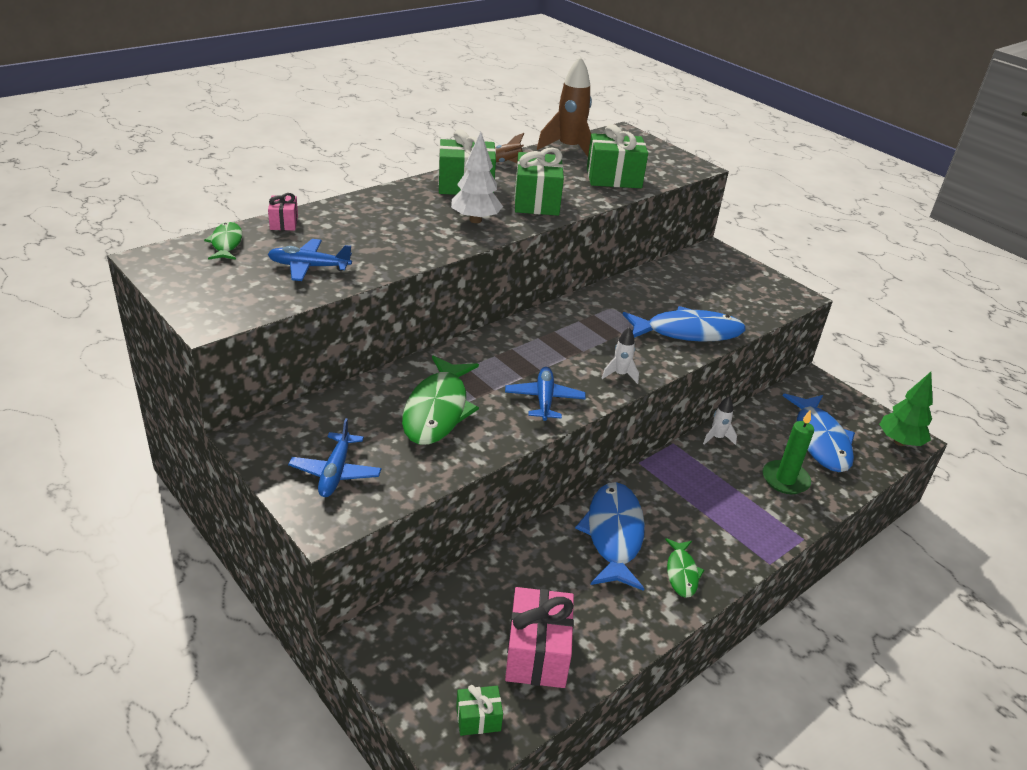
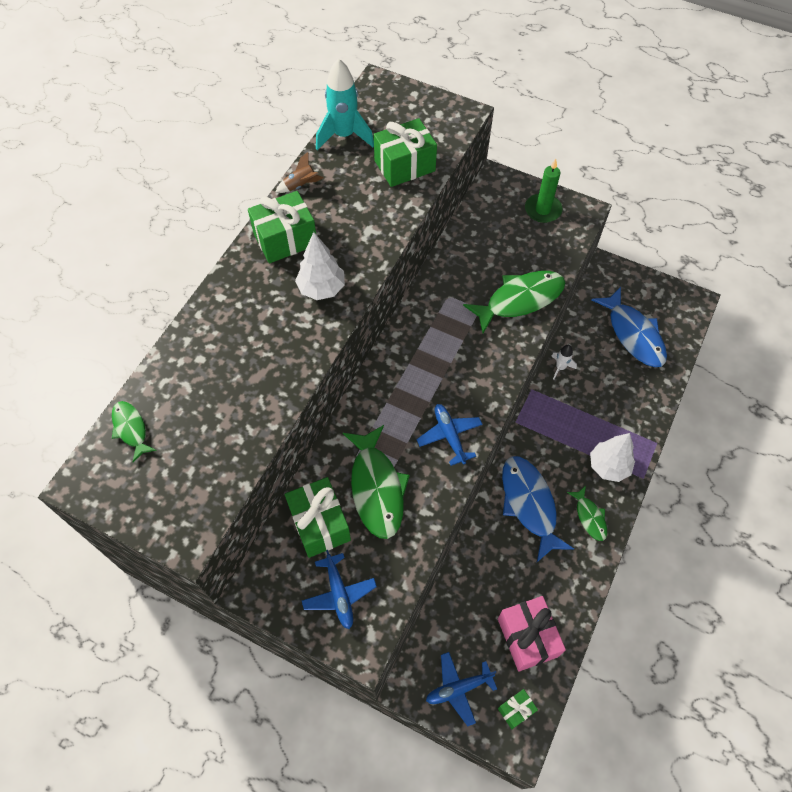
camera: 20 degrees left, 25 degrees up
pink gift [268,193,298,230] -> none
blue plane [268,239,352,281] -> blue plane moved to [426,652,497,726]
green gift [514,147,564,216] -> green gift moved to [285,477,351,558]
brown rocket [537,56,592,157] -> turquoise rocket [316,59,374,150]
white rocket [602,327,639,384] -> none
blue fish [622,306,746,342] -> green fish [463,271,565,333]
green candle [762,410,814,494] -> green candle moved to [525,159,562,223]
green tree [879,372,933,446] -> none
none -> white tree [590,433,635,482]

